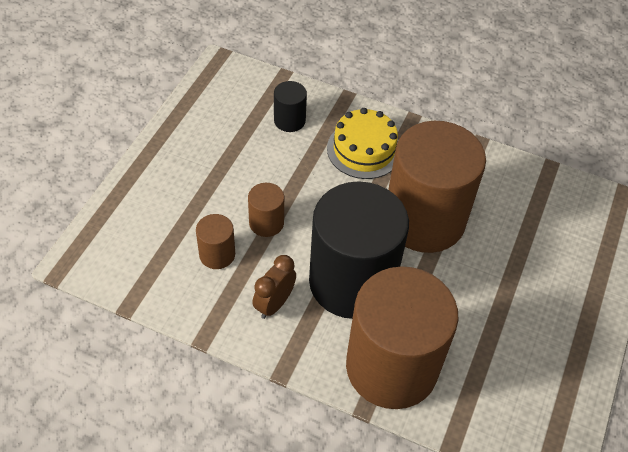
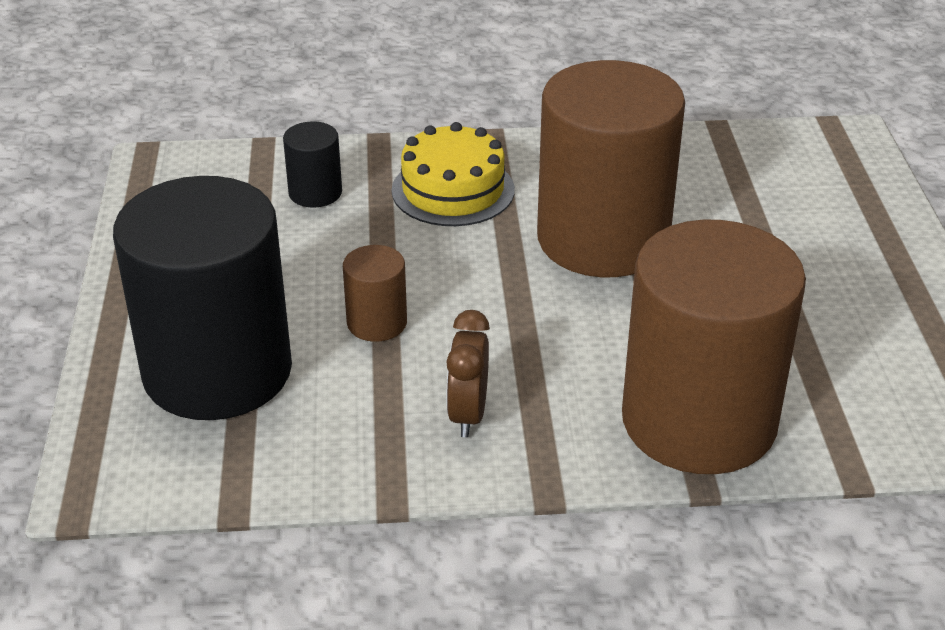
camera: 25 degrees left, 15 degrees down
brown cylinder [196,214,235,269] -> none
black cylinder [309,181,409,319] -> black cylinder moved to [113,176,292,420]

